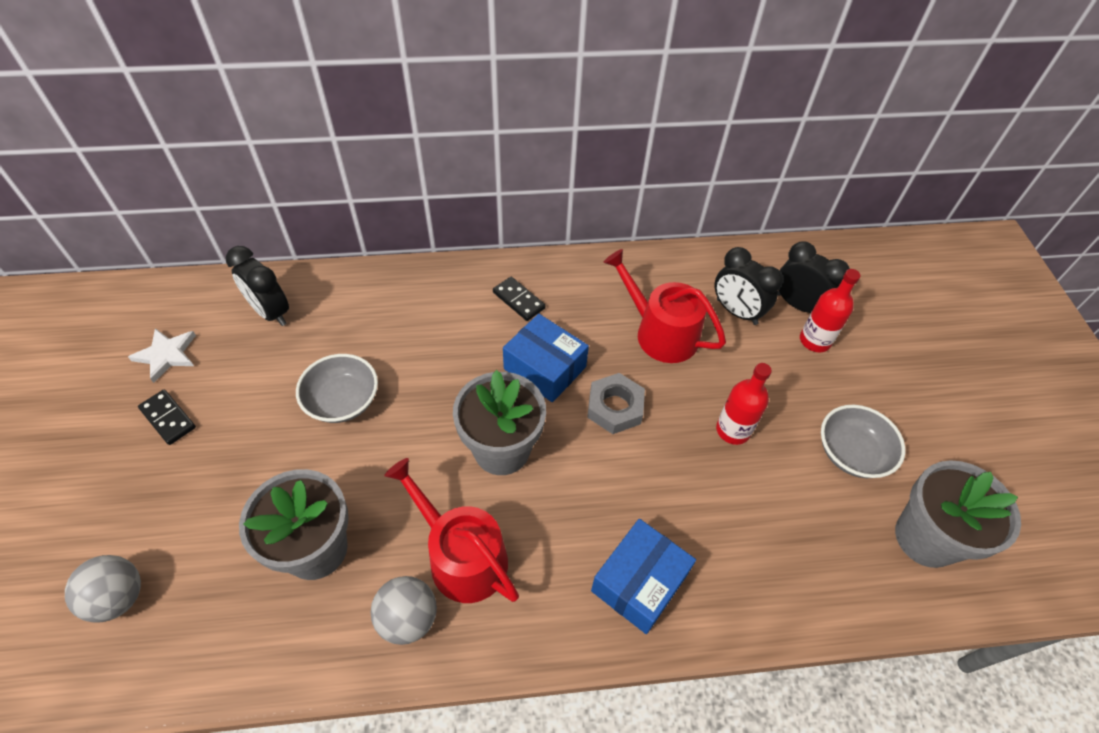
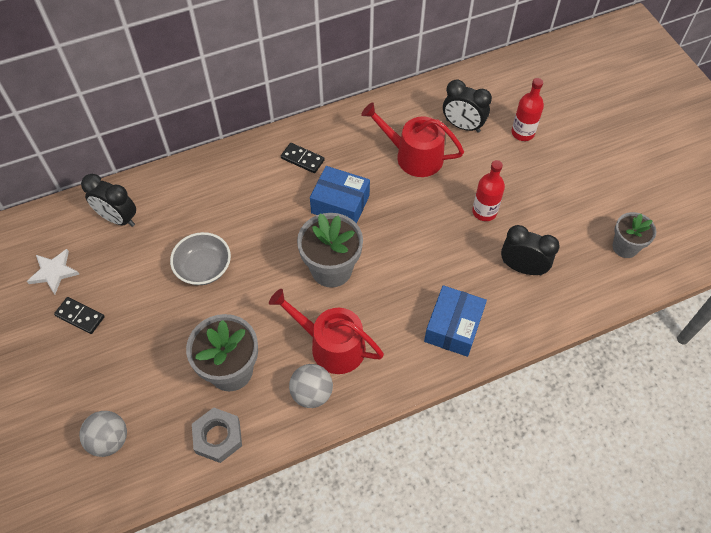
camera: 15 degrees left, 5 degrees up
grey nut [587,373,645,434] -> grey nut moved to [192,407,242,463]
black clock [778,241,850,313] -> black clock moved to [501,225,560,275]
grey bowl [821,405,906,478] -> none
grey flower pot [895,460,1021,568] -> grey flower pot [613,212,656,258], size x0.63

